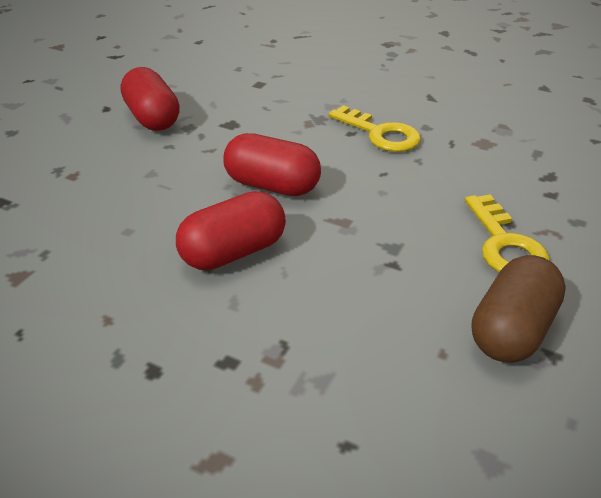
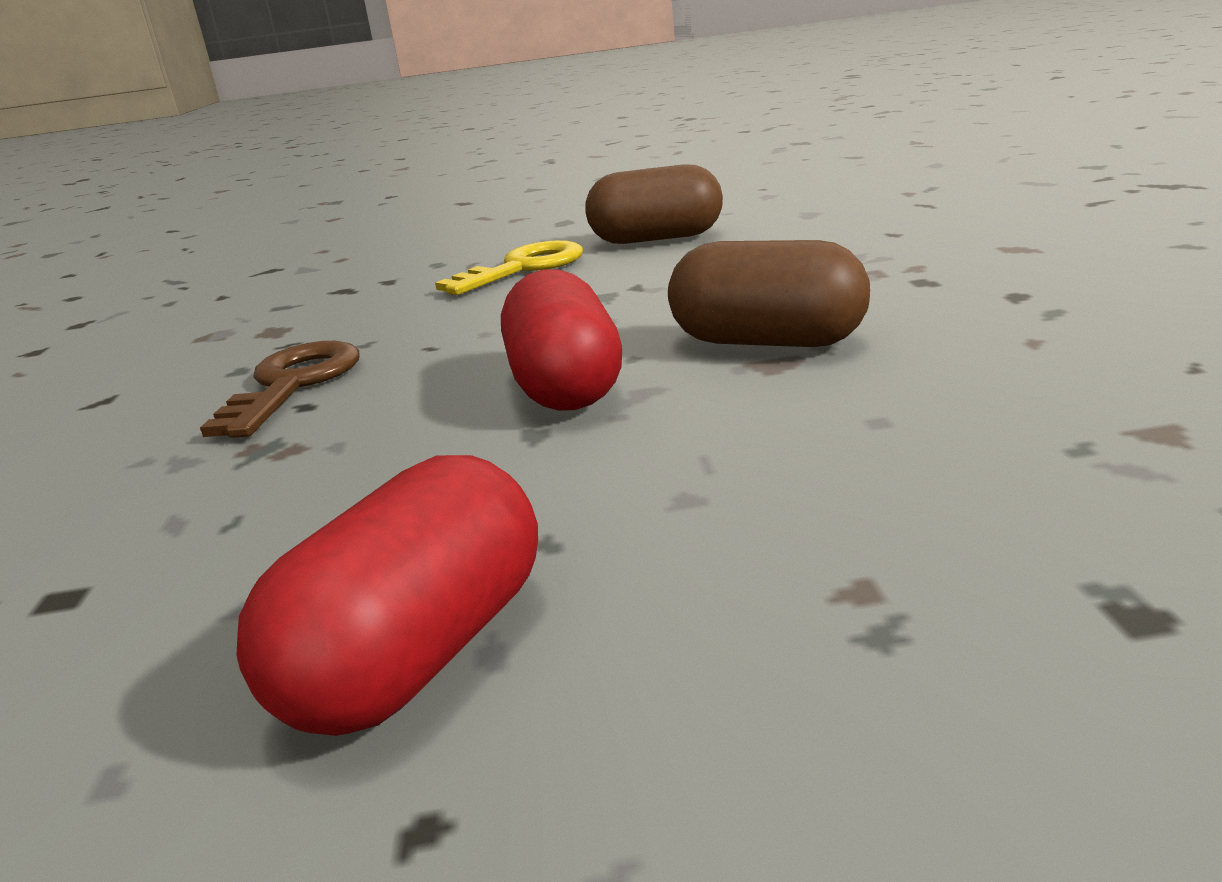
camera: 120 degrees left, 15 degrees down
red capsule [176,191,286,270] -> brown capsule [668,240,870,347]
yellow key [329,105,421,152] -> brown key [200,341,360,438]

